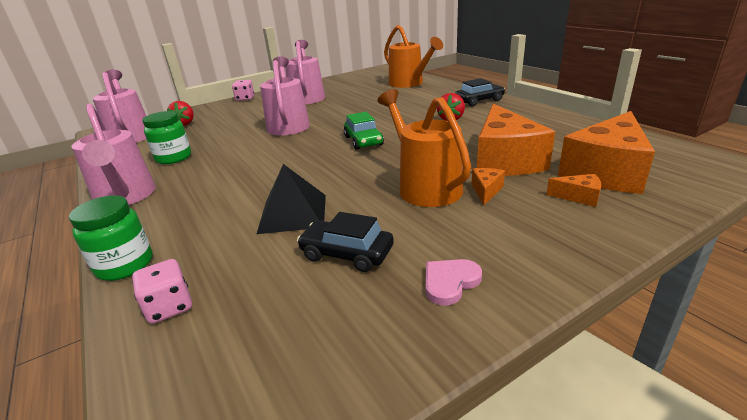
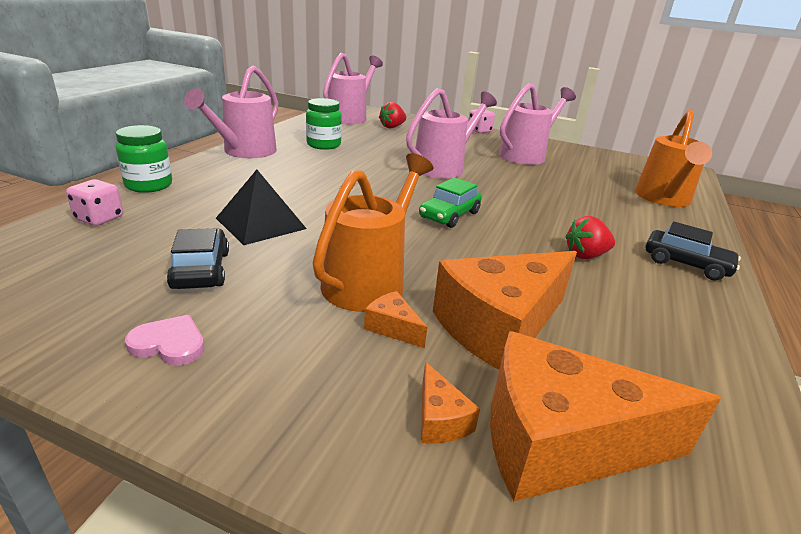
camera: 50 degrees right, 0 degrees up
orange cheese [472,168,505,205] -> orange cheese turned 120 degrees counterclockwise [364,291,427,348]

